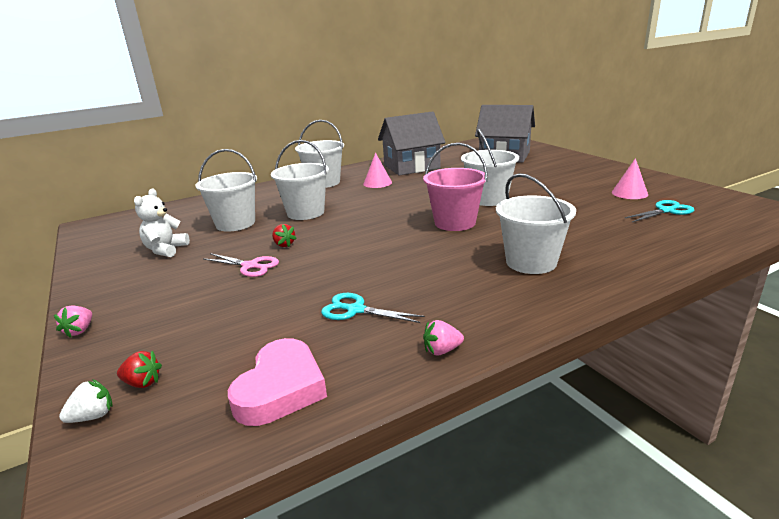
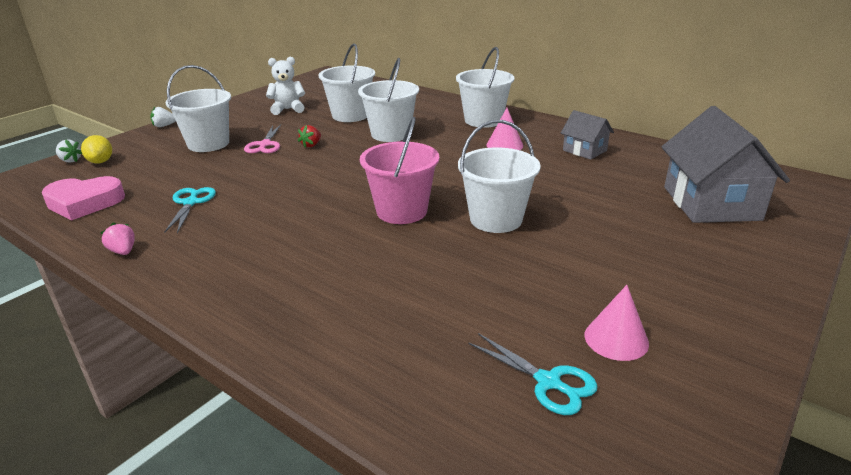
camera: 65 degrees right, 5 degrees up
pink strawberry [54,305,92,338] -> white strawberry [150,107,176,127]
red strawberry [117,351,162,388] -> yellow lemon [81,135,112,163]
grey house [378,111,446,176] -> grey house [561,110,614,160], size x0.52
white bucket [496,173,576,274] -> white bucket moved to [165,65,231,152]

